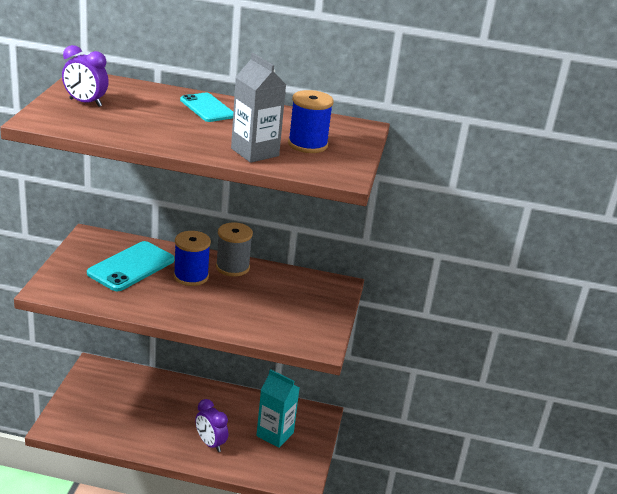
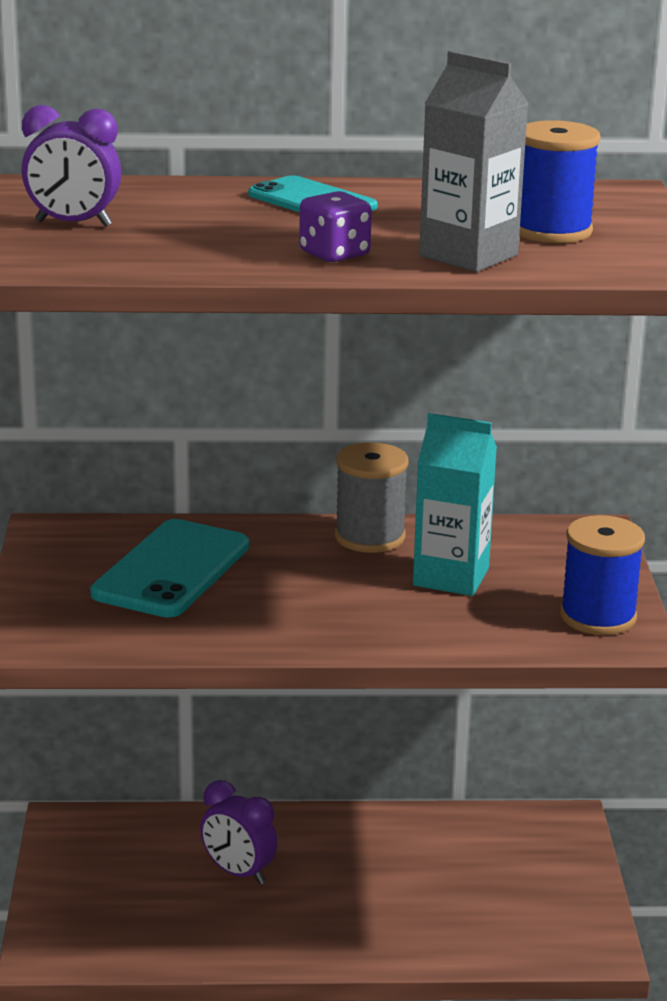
camera: 10 degrees left, 5 degrees down
blue spool [174,231,211,286] -> blue spool moved to [560,515,645,635]
purple clock [195,399,228,452] -> purple clock moved to [200,780,278,884]
turquoise carton [256,369,299,448] -> turquoise carton moved to [413,413,497,596]
none -> purple dice [299,191,372,262]

